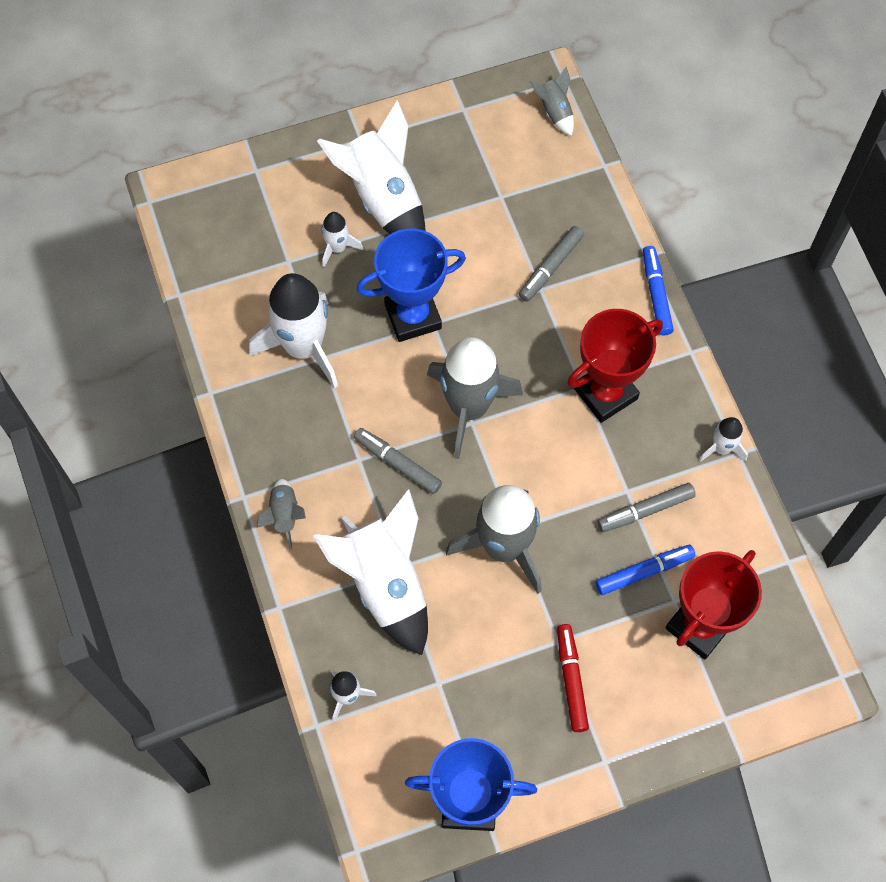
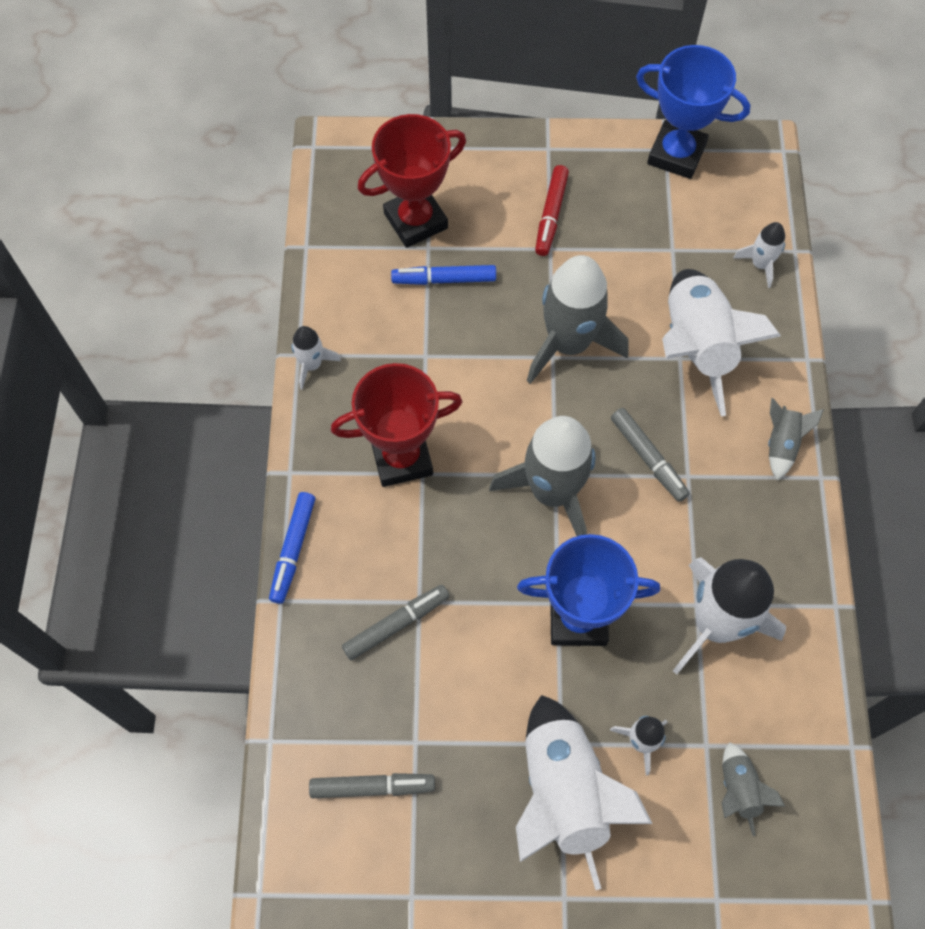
camera: 160 degrees left, 0 degrees up
grey rocket [530,67,574,136] -> grey rocket moved to [722,742,785,836]
grey marker [598,483,696,532] -> grey marker moved to [309,773,435,798]

